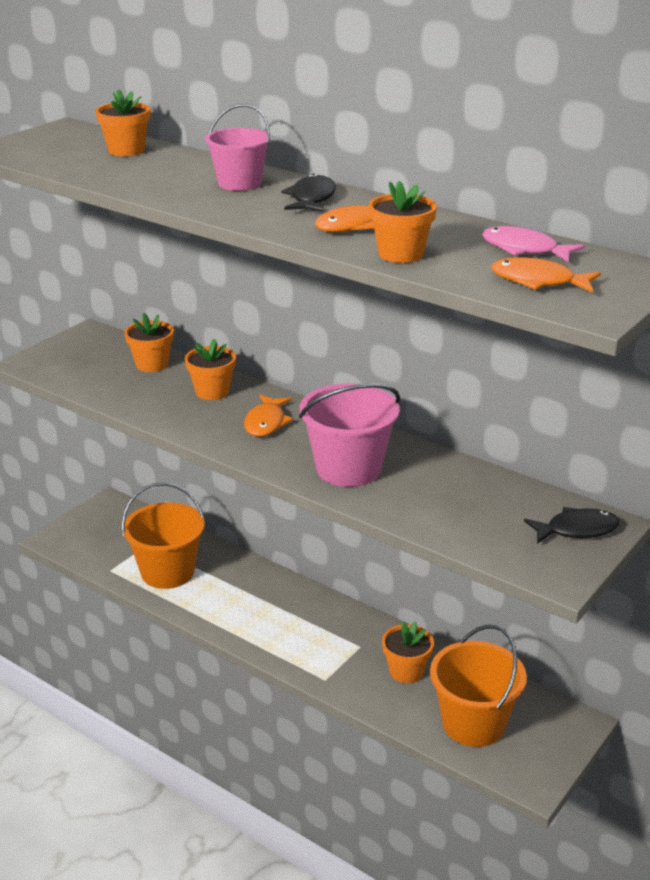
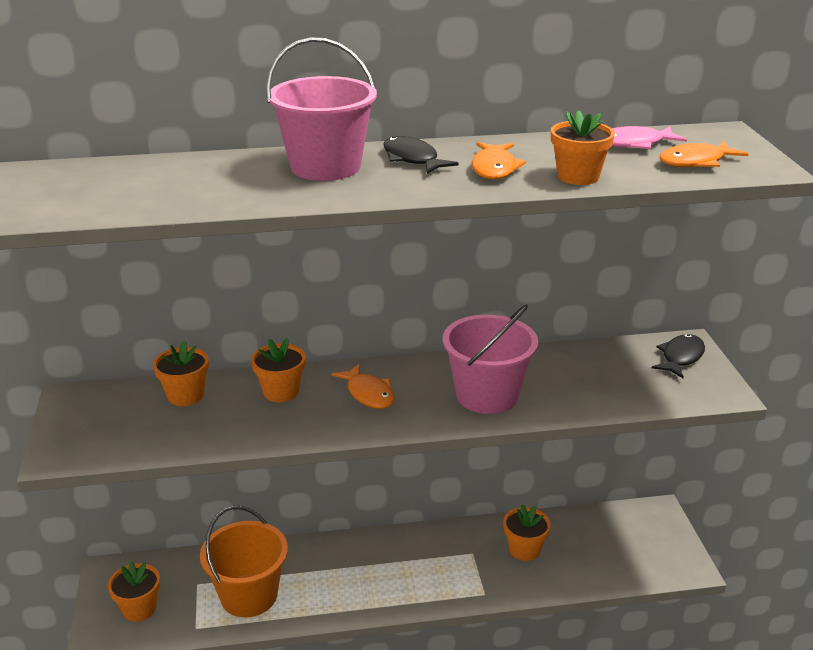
camera: 45 degrees left, 0 degrees up
orange flower pot [95,89,150,156] -> orange flower pot moved to [108,561,160,622]
pink bucket [205,104,271,191] -> pink bucket [266,37,377,181], size x1.55
orange bucket [430,625,527,747] -> none

